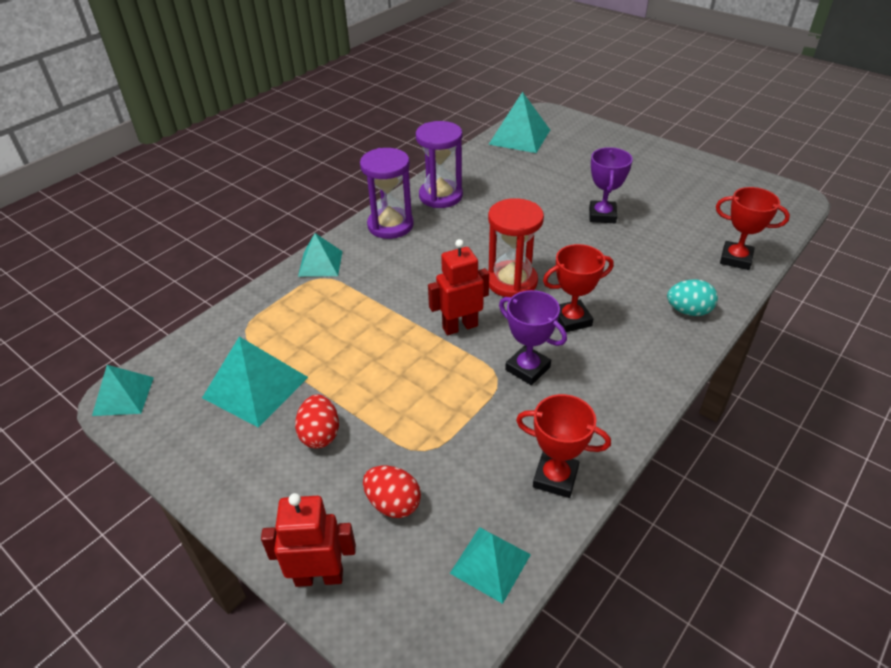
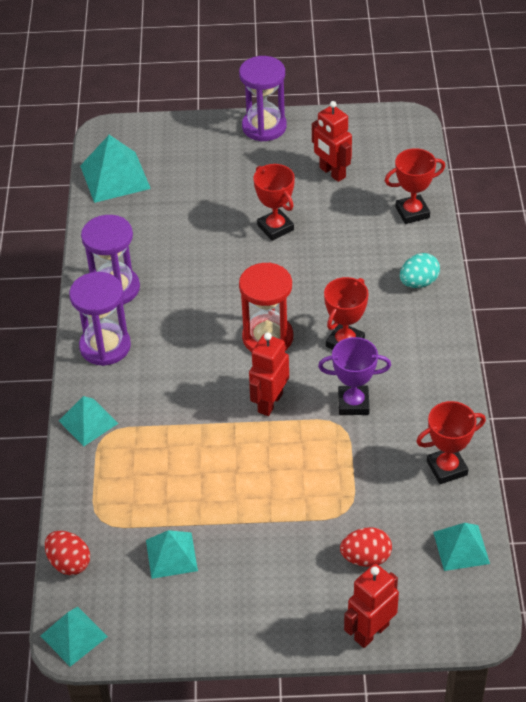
camera: 40 degrees left, 5 degrees up
turquoise pyramid [202,336,308,428] -> turquoise pyramid [146,530,198,579], size x0.64
red egg [295,395,339,448] -> red egg moved to [45,531,90,575]
purple trophy [589,147,633,223] -> red trophy [254,164,295,241]
none -> purple hourglass [239,56,287,142]
none -> red robot [312,101,352,182]

